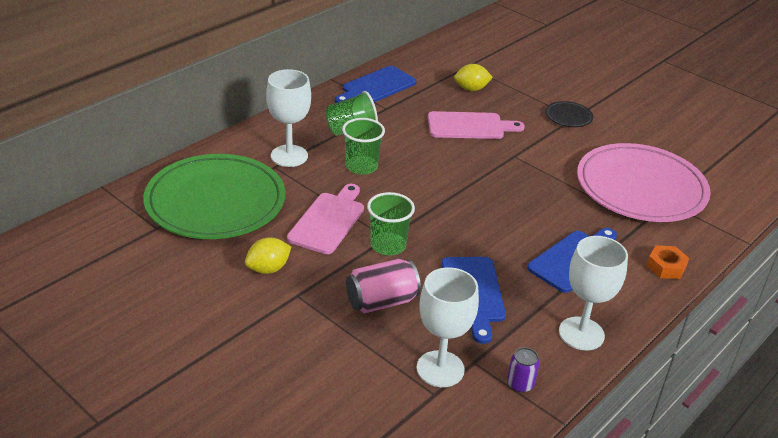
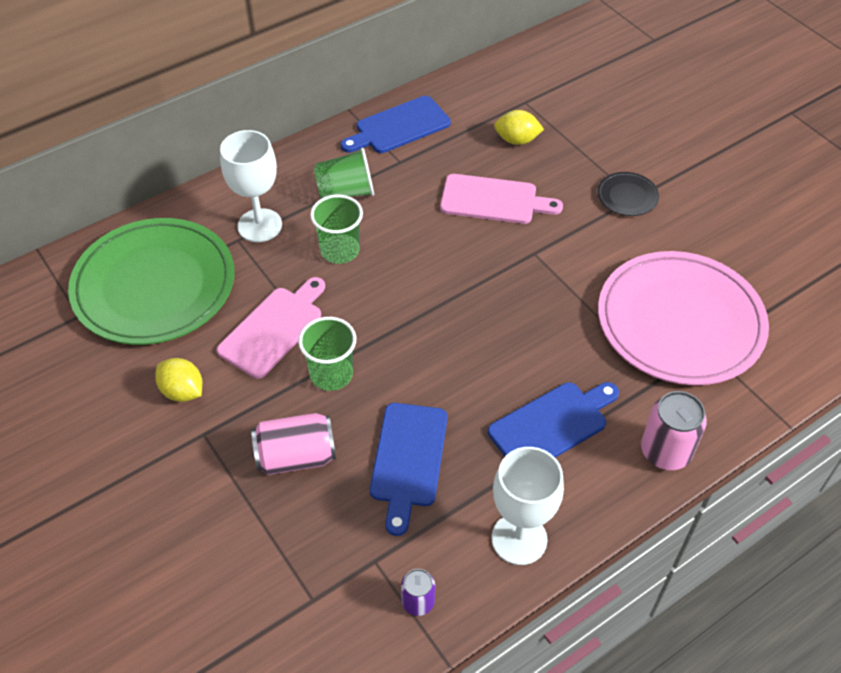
camera: 15 degrees right, 15 degrees up
yellow lemon [245,237,291,274] -> yellow lemon turned 60 degrees clockwise [155,358,202,402]
white goblet [417,267,479,387] -> none
orange nut [647,245,689,279] -> pink can [641,391,707,470]

